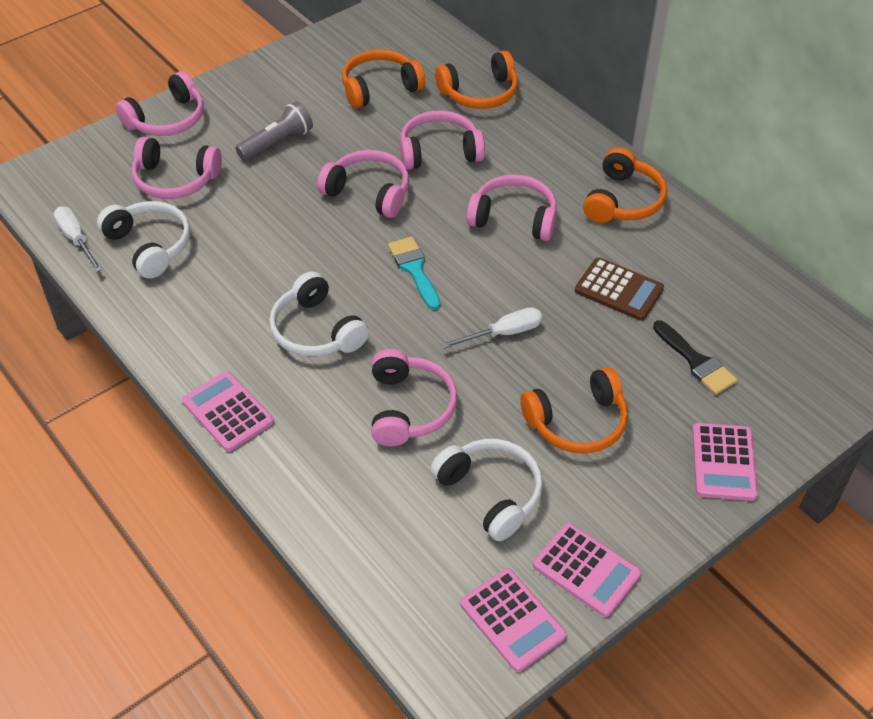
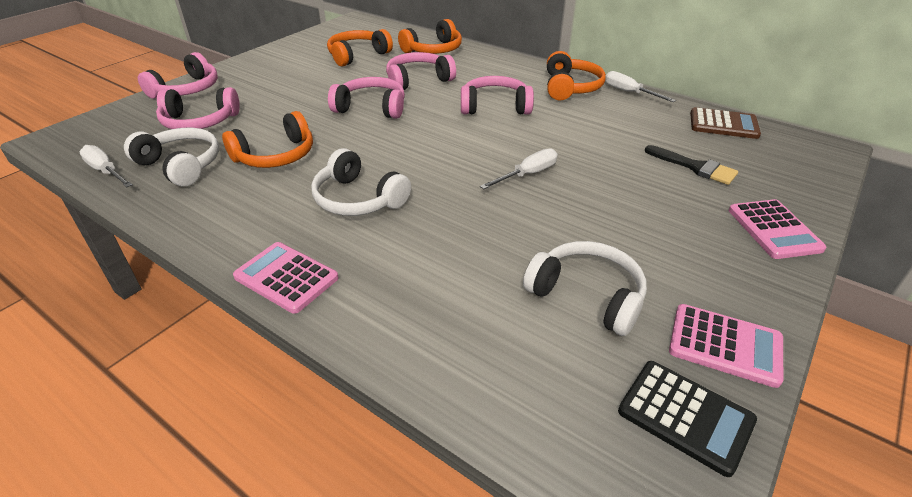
camera: 15 degrees left, 10 degrees down
grey flashlight [235,101,313,161] -> none
pink headphones [371,349,457,447] -> none
turquoise brush [388,237,440,310] -> none
pink calculator [460,568,566,672] -> black calculator [618,361,757,477]
orange headphones [520,367,628,453] -> orange headphones moved to [222,111,313,168]
brown calculator [575,258,664,321] -> brown calculator moved to [690,107,761,139]
none -> white screwdriver [605,71,676,102]

